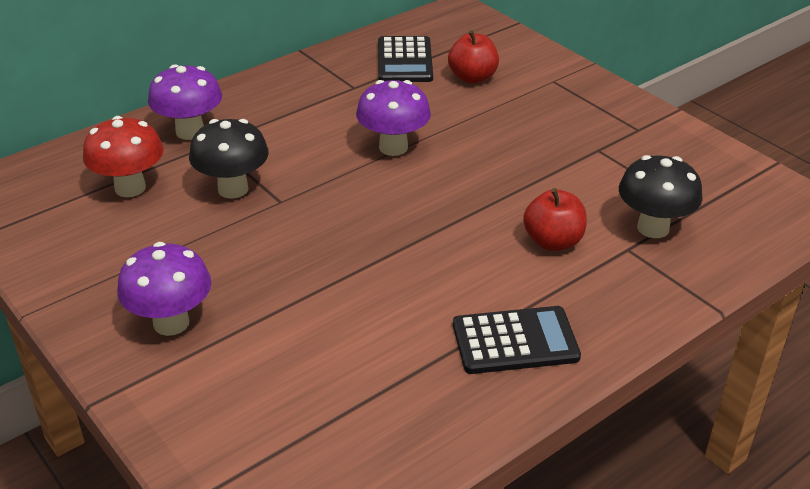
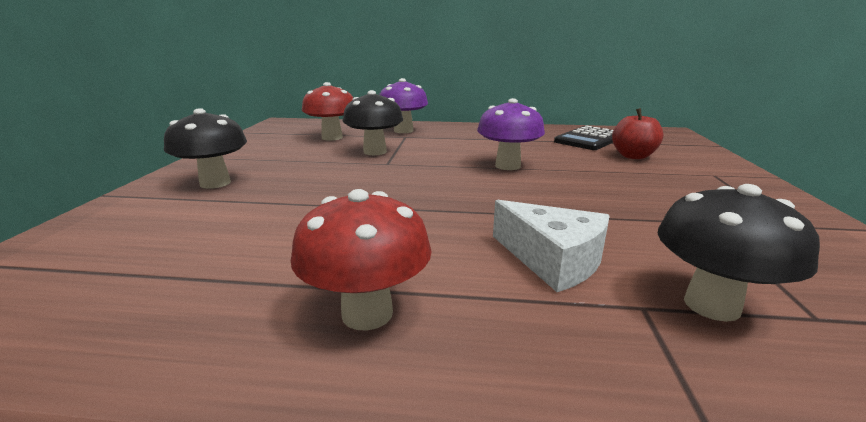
camera: 45 degrees right, 15 degrees down
purple mushroom [117,242,211,336] -> black mushroom [164,108,247,189]
black calculator [453,306,581,374] -> red mushroom [291,189,432,331]
red apple [523,188,587,251] -> white cheese [493,200,610,292]

